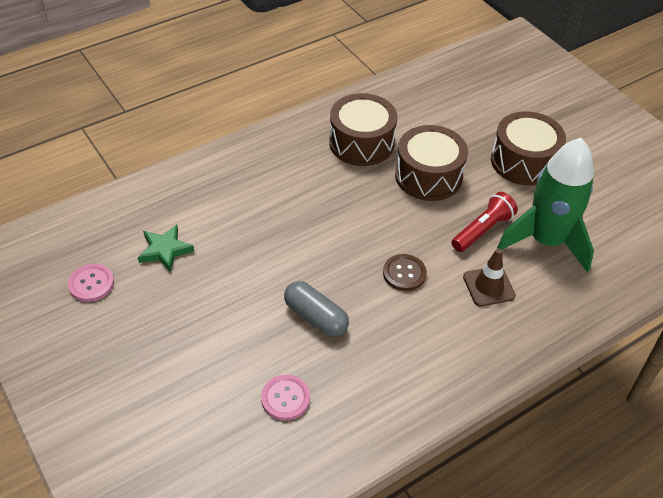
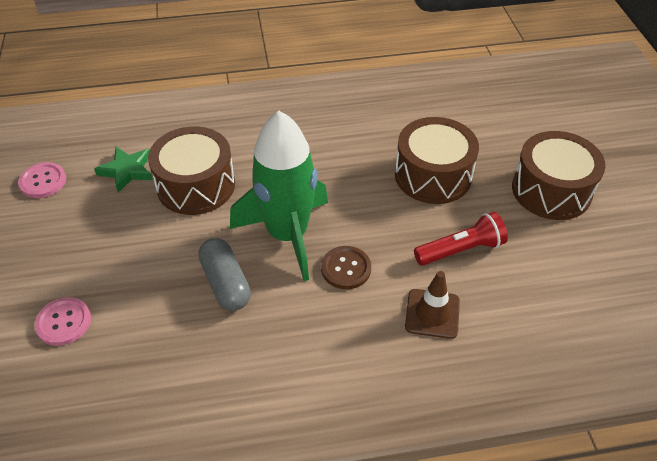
camera: 25 degrees right, 0 degrees up
pink button [261,375,310,421] -> pink button moved to [34,297,91,346]
brown drum [329,93,397,166] -> brown drum moved to [148,126,235,215]
green rocket [497,138,594,272] -> green rocket moved to [230,111,328,281]

